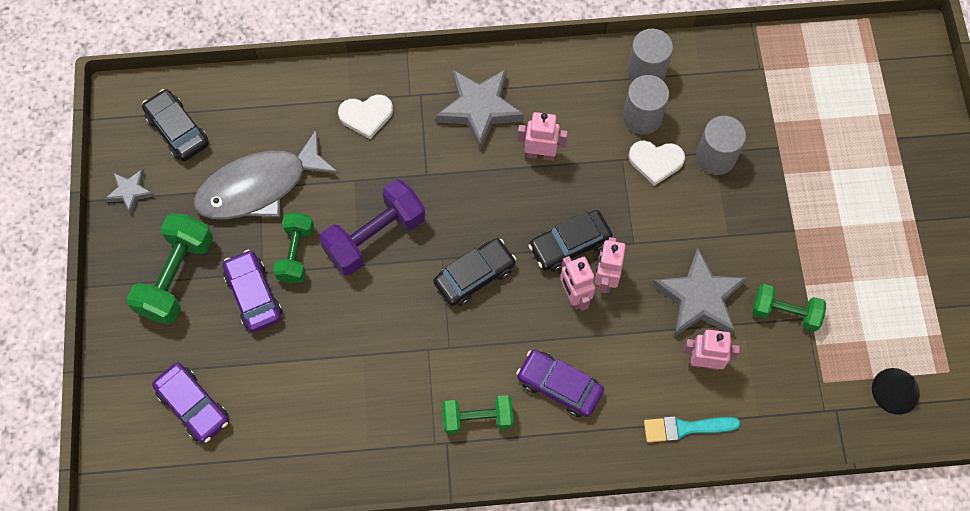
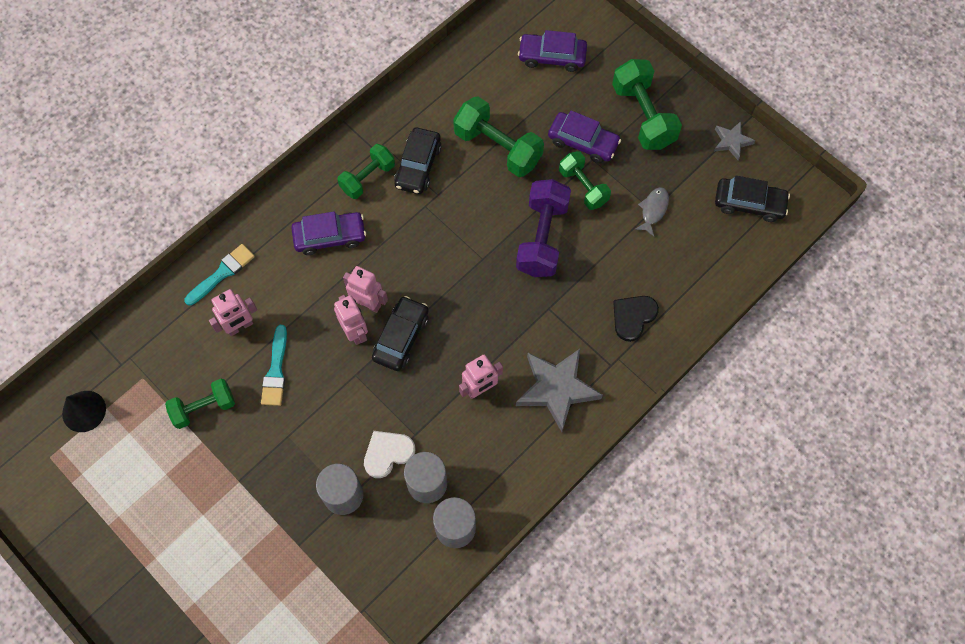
camera: 140 degrees right, 0 degrees up
grey fish [194,129,339,220] -> grey fish [635,187,669,237], size x0.42
white heart [338,95,393,139] -> black heart [613,296,659,342]
black car [433,238,516,306] -> black car moved to [394,128,441,194]
grey star [652,248,747,337] -> turquoise brush [261,325,287,406]
none -> green dumbbell [453,96,544,177]

